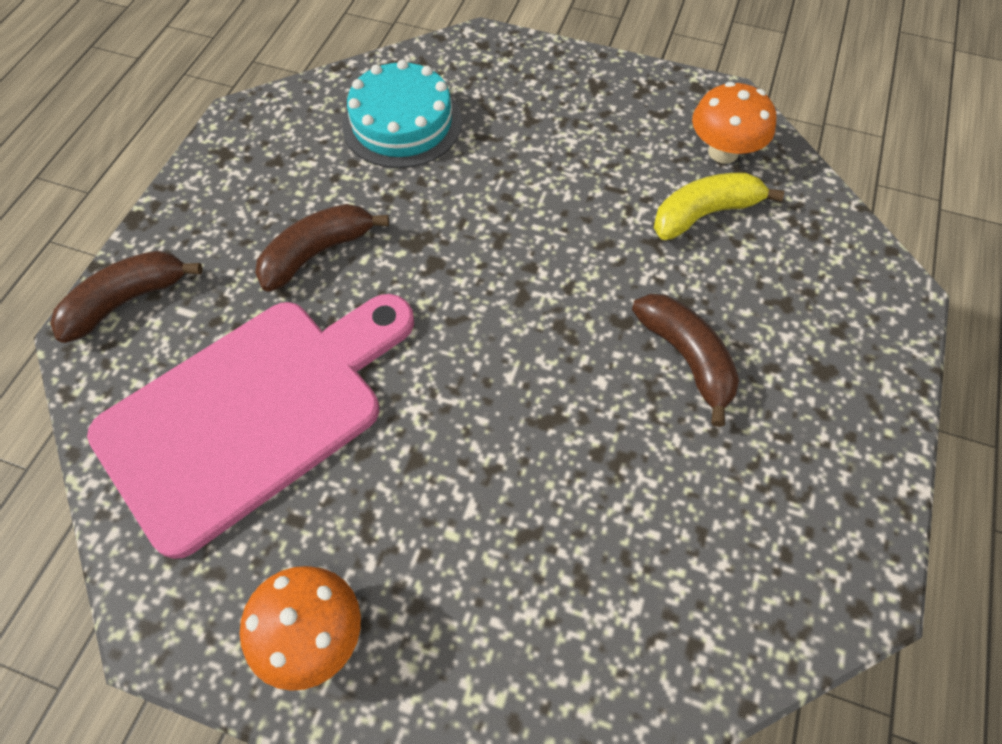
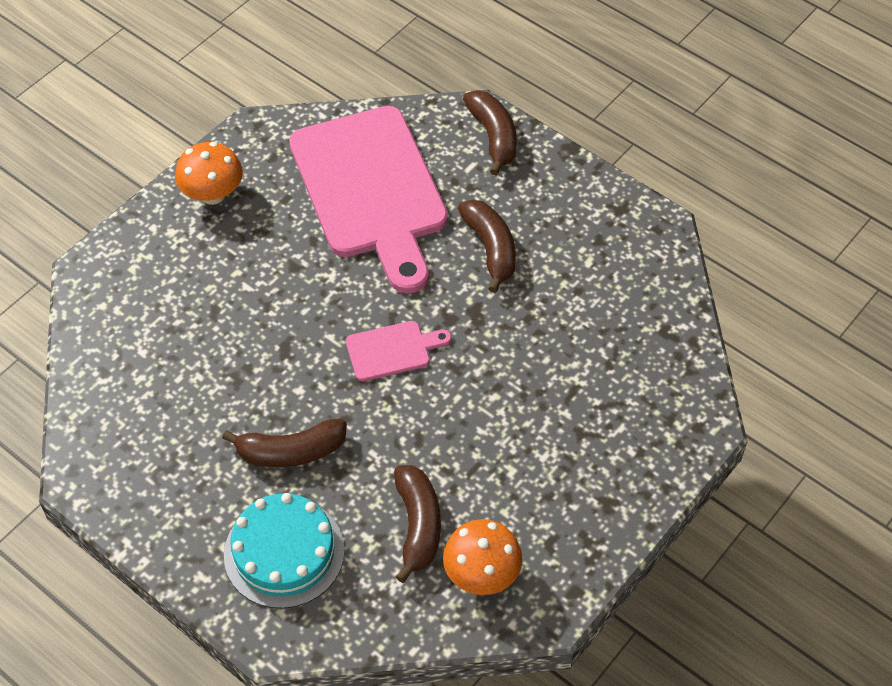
camera: 110 degrees right, 5 degrees down
turquoise cake [342,59,462,168] -> turquoise cake moved to [224,493,345,609]
yellow banana [654,173,784,240] -> brown banana [394,465,441,583]
none -> pink cutting board [346,321,451,382]

